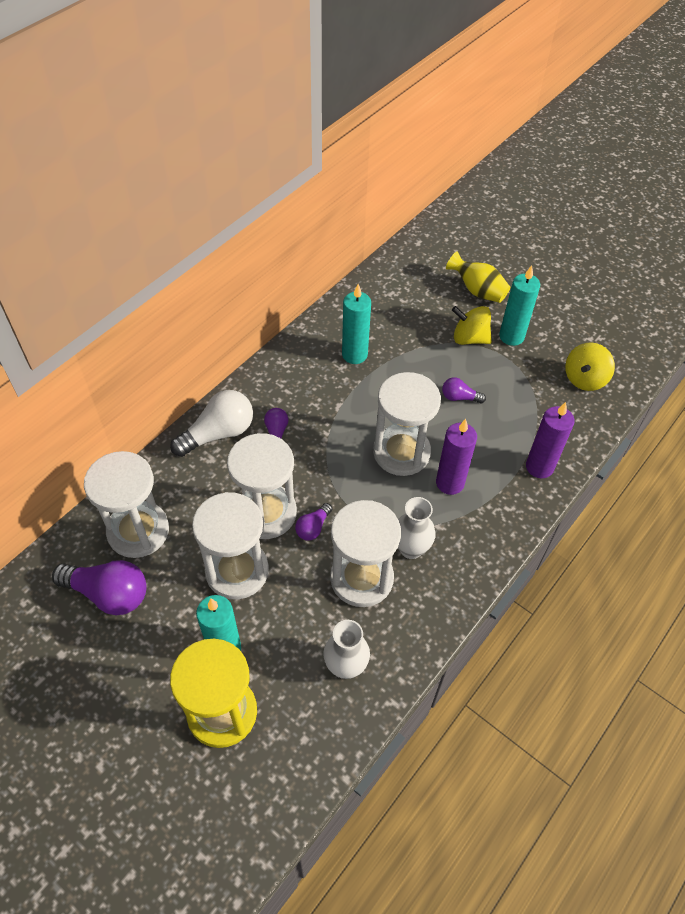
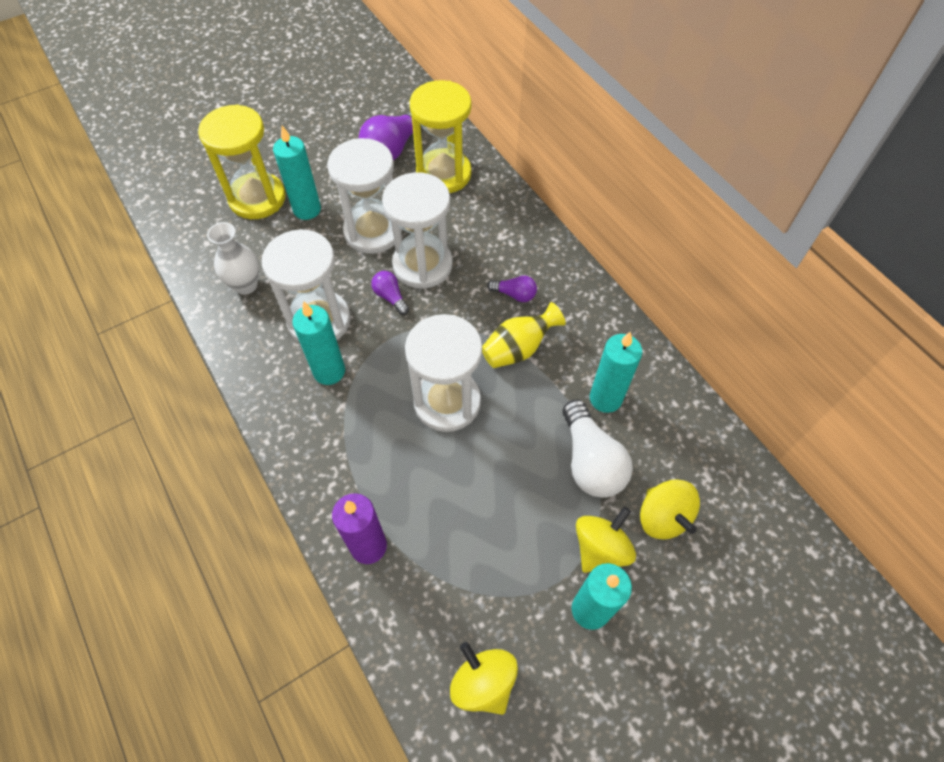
camera: 110 degrees right, 5 degrees up
white hourglass [84,451,169,558] -> yellow hourglass [410,80,472,193]
white light bulb [170,390,253,457] -> white light bulb moved to [563,399,633,498]
white vase [398,497,436,559] -> turquoise candle [292,302,345,385]
purple candle [436,419,477,495] -> none
purple light bulb [442,377,486,403] -> none
yellow vase [446,251,510,303] -> yellow vase moved to [482,302,566,368]
none -> yellow spinning top [640,479,700,540]

